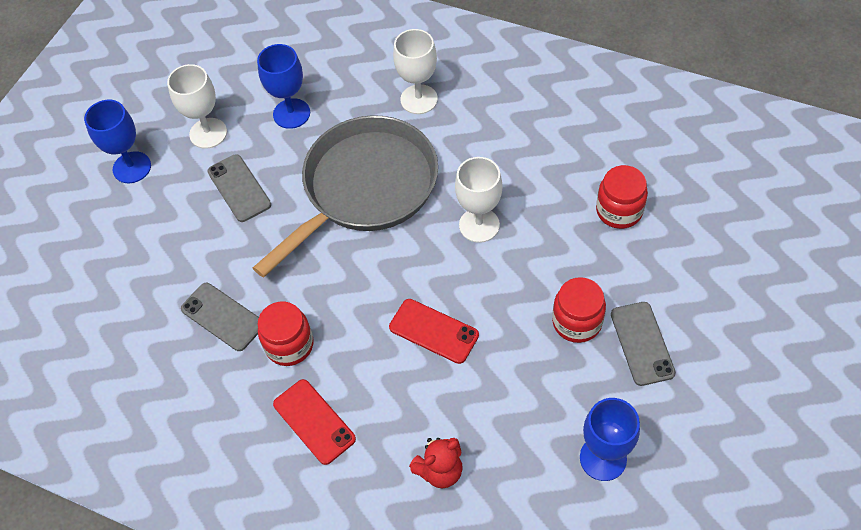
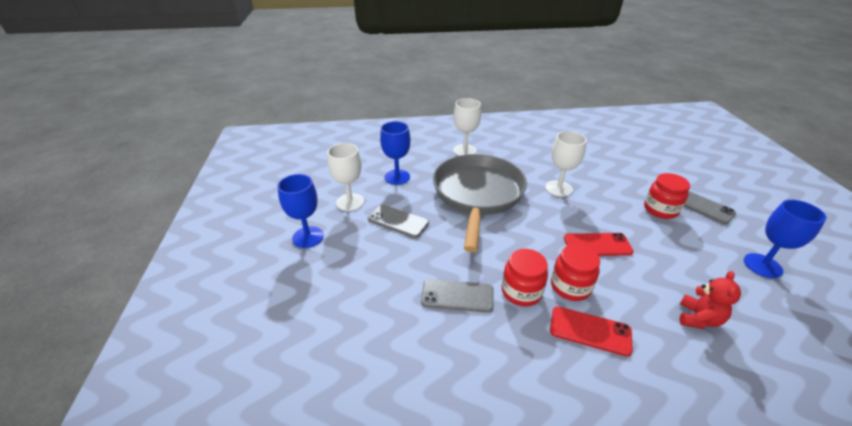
camera: 35 degrees left, 20 degrees down
red jar [596,165,648,229] -> red jar moved to [551,244,600,301]

